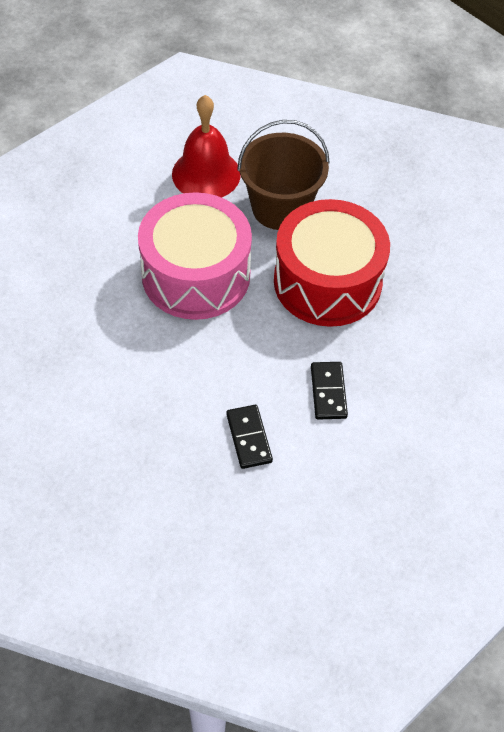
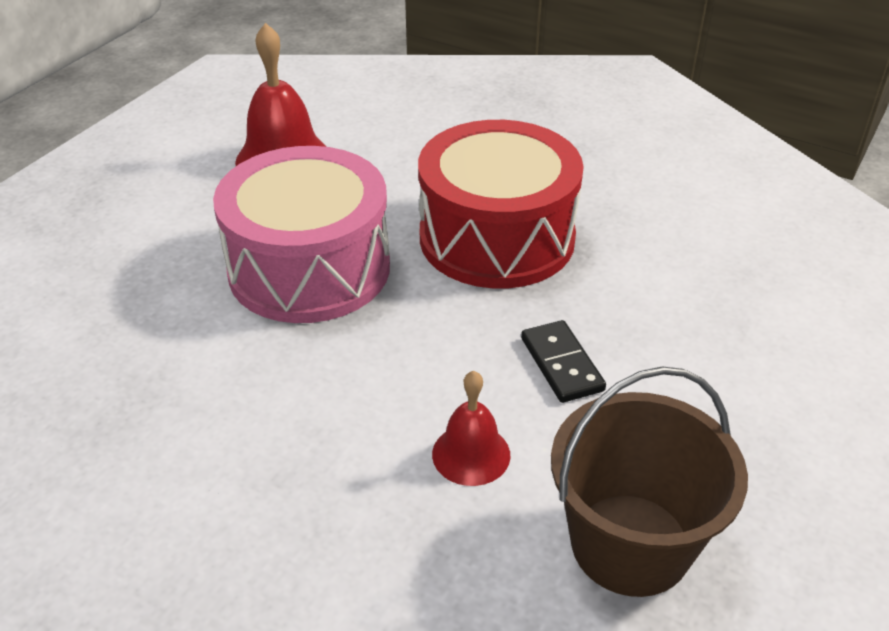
camera: 15 degrees left, 15 degrees down
black domino [226,405,273,469] -> red bell [432,371,510,486]
brown bucket [237,120,330,230] -> brown bucket moved to [551,367,748,597]

